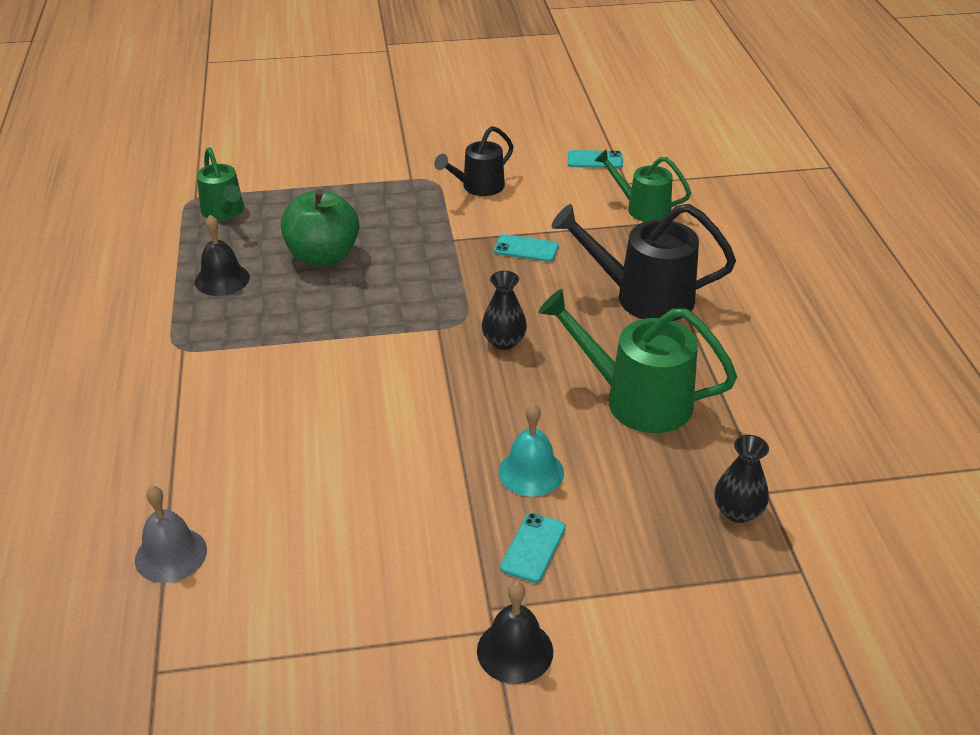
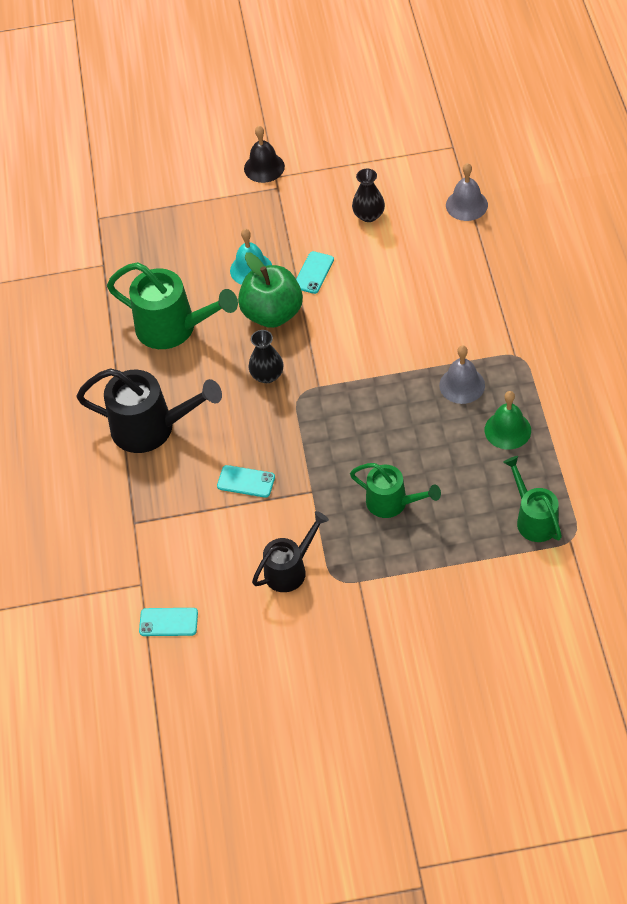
camera: 175 degrees left, 15 degrees up
black bell [195,215,250,296] -> green bell [485,391,531,450]
green apple [281,189,359,266] -> green apple moved to [238,252,303,328]
turquoise phone [500,513,566,583] -> turquoise phone moved to [296,251,334,294]
green watering can [594,149,691,222] -> green watering can moved to [350,463,441,518]
black vase [714,435,769,523] -> black vase moved to [352,169,385,222]
none -> grey bell [439,345,485,404]

